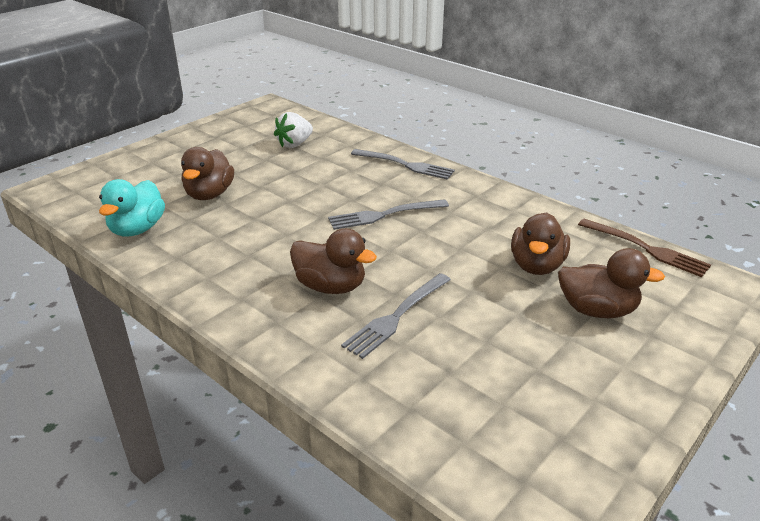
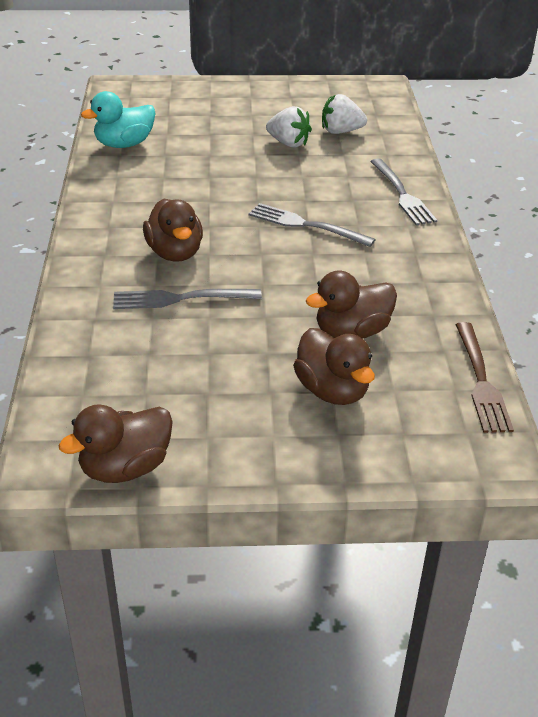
camera: 45 degrees right, 5 degrees up
brown duck [181,147,234,200] -> brown duck moved to [58,404,173,483]
none -> white strawberry [266,106,312,148]

